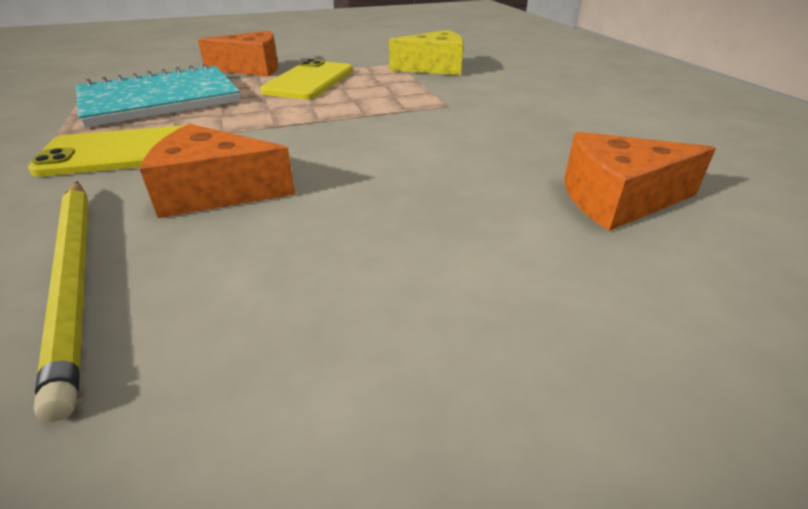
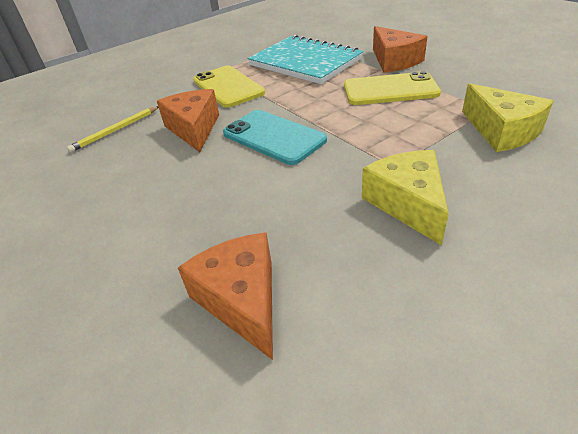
camera: 75 degrees right, 5 degrees up
yellow pencil [34,182,88,422] -> yellow pencil [67,106,159,152], size x0.63
none -> turquoise phone [223,110,327,165]
none -> yellow cheese [362,150,449,246]

